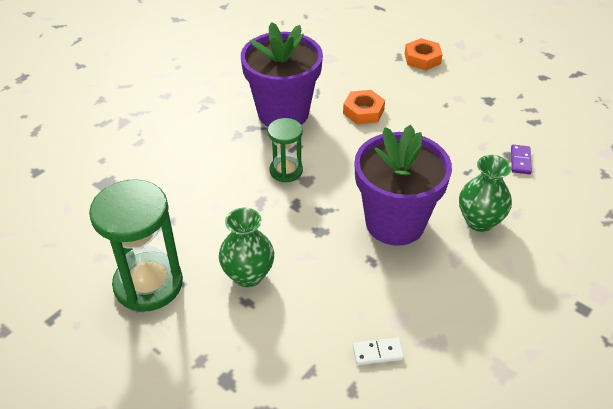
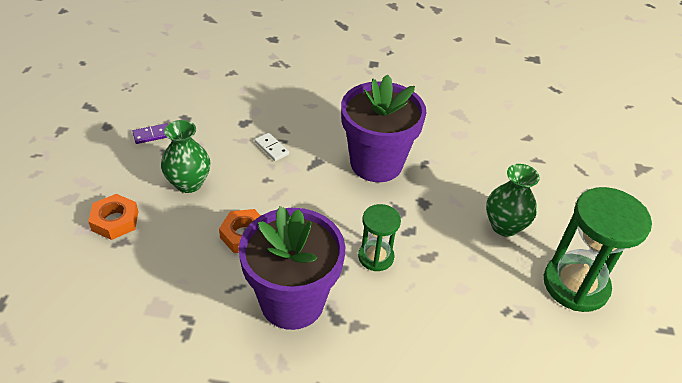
camera: 125 degrees left, 0 degrees up
white domino [353,338,404,365] -> white domino moved to [255,133,289,161]
green vase [459,155,512,232] -> green vase moved to [161,120,210,193]
purple domino [511,145,532,174] -> purple domino moved to [132,123,168,144]

